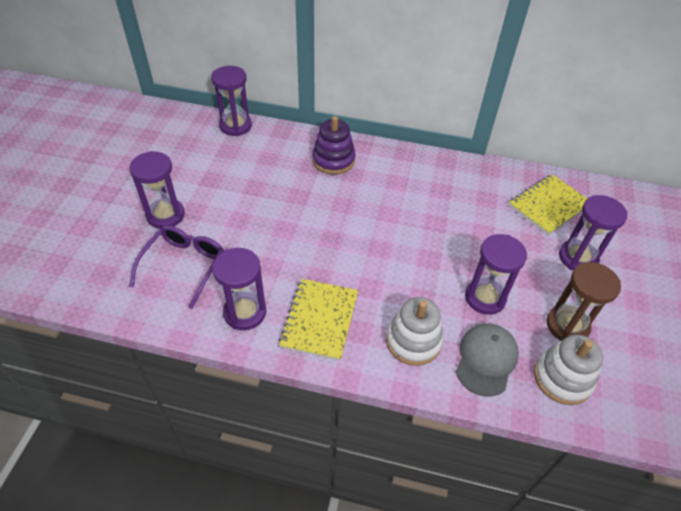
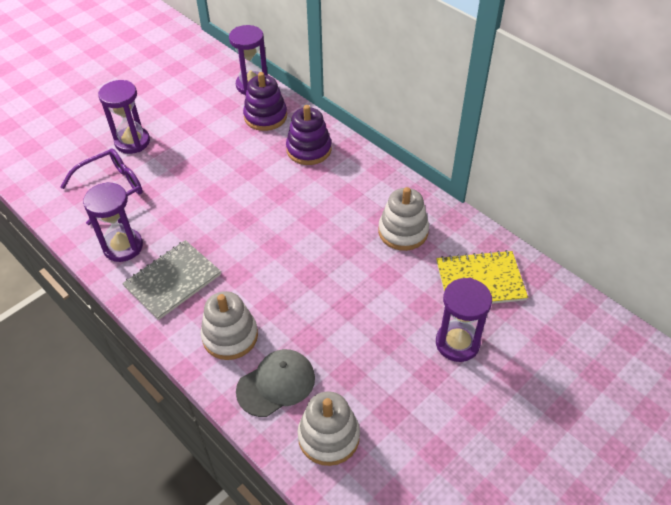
camera: 35 degrees right, 0 degrees up
yellow notebook [279,279,358,361] -> grey notebook [122,240,221,320]
purple hourglass [465,234,527,315] -> none
brown hourglass [547,262,621,341] -> none
none -> purple stacking toy [243,72,287,131]
none -> white stacking toy [378,187,429,251]

